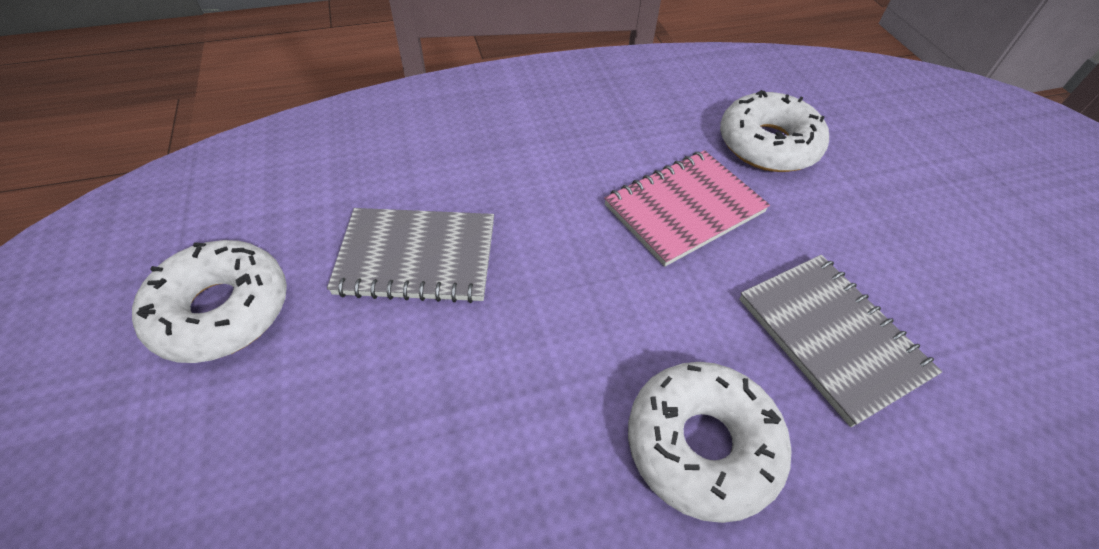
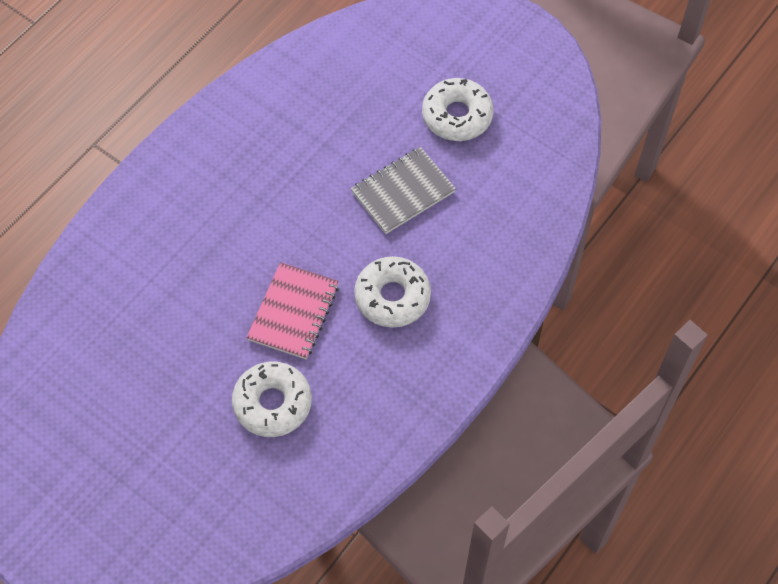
camera: 145 degrees right, 10 degrees up
white donut [628,362,791,523] -> white donut moved to [354,256,431,328]
grey notebook [739,255,942,427] -> none

